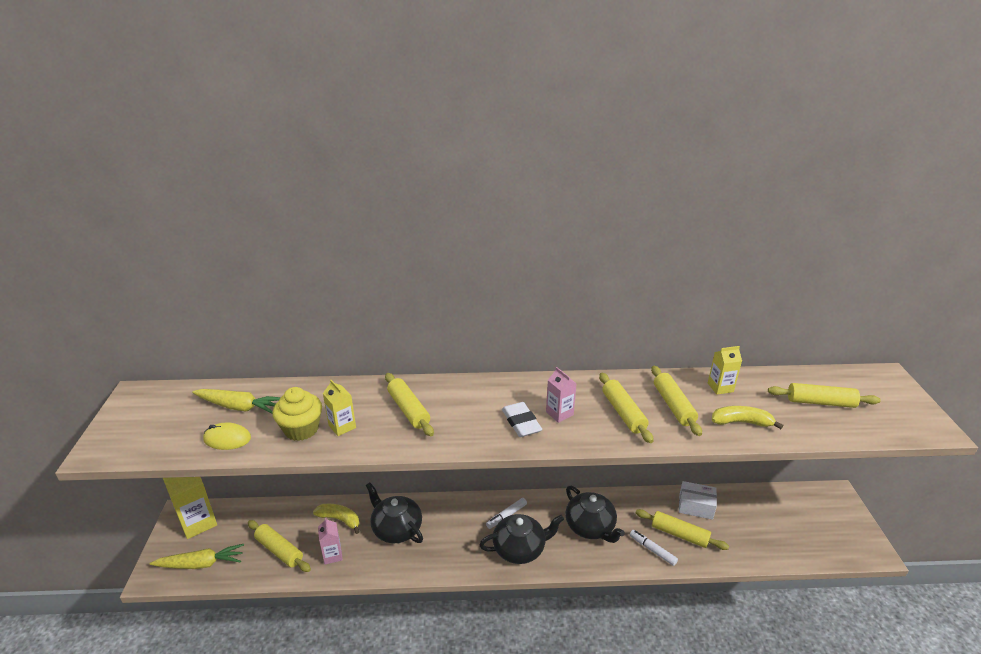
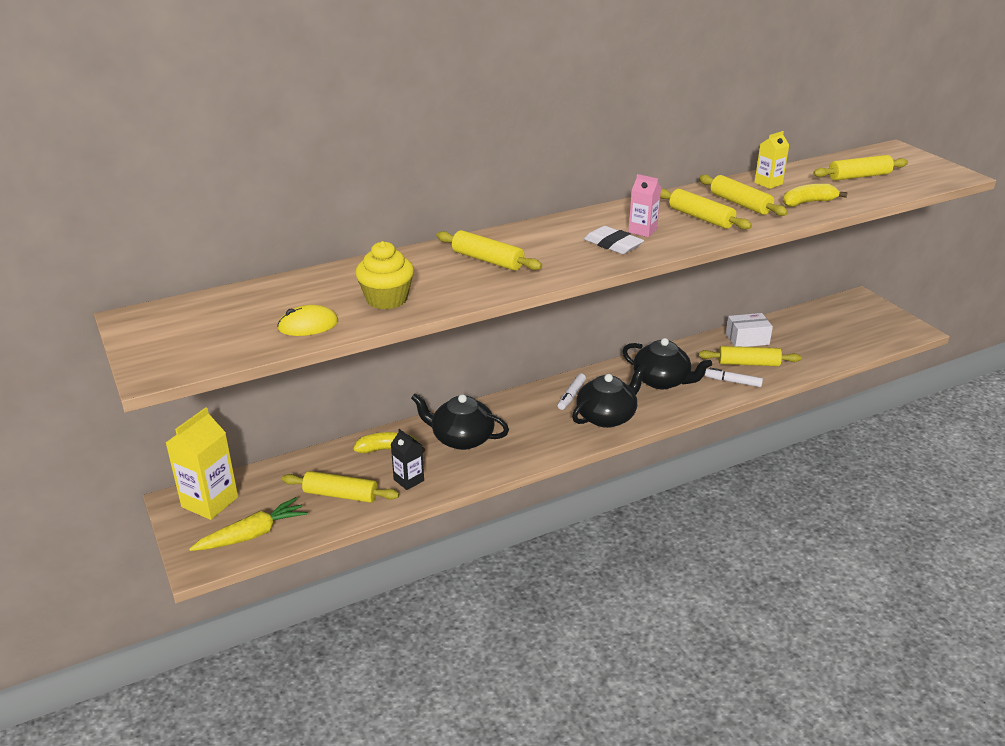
camera: 25 degrees left, 0 degrees up
yellow carrot [192,389,281,414] -> none
pink carton [318,517,343,565] -> black carton [391,429,424,490]
yellow carton [323,380,356,436] -> none

